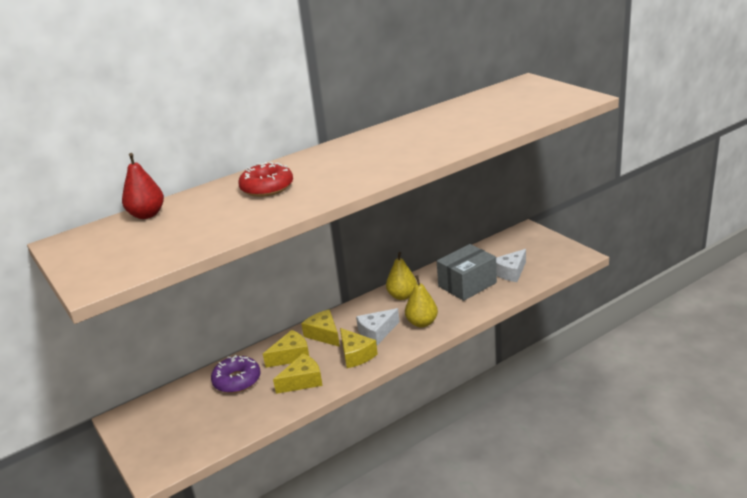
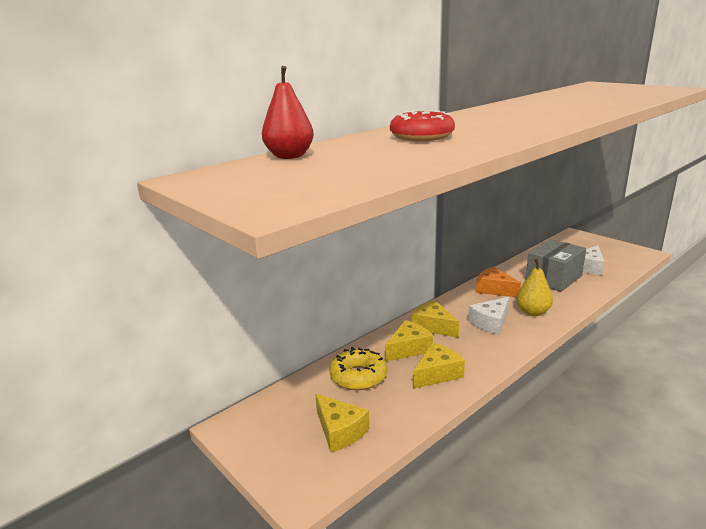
camera: 10 degrees left, 5 degrees down
purple donut [211,355,260,393] -> yellow donut [330,347,387,390]
yellow cheese [340,328,378,368] -> yellow cheese moved to [315,394,369,452]
yellow pear [386,252,417,300] -> orange cheese [476,267,521,297]

